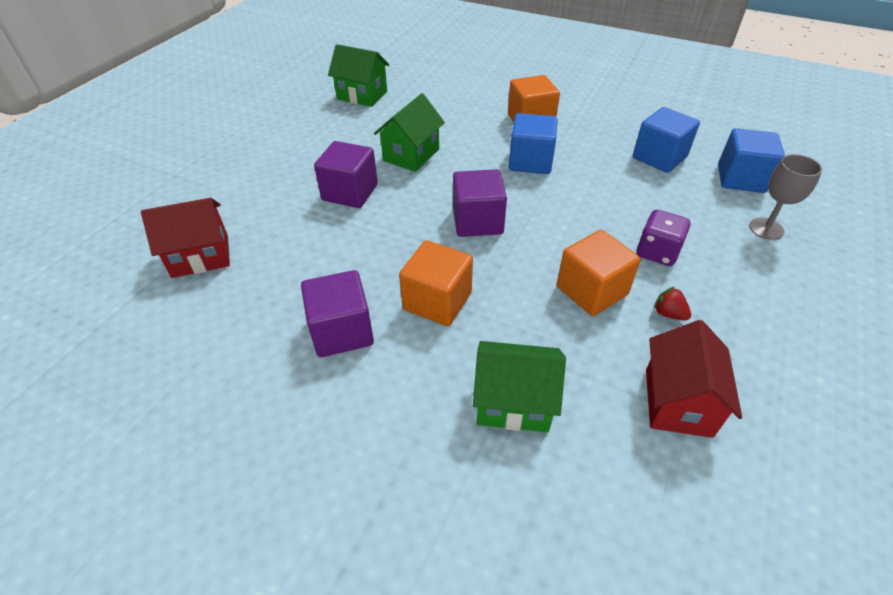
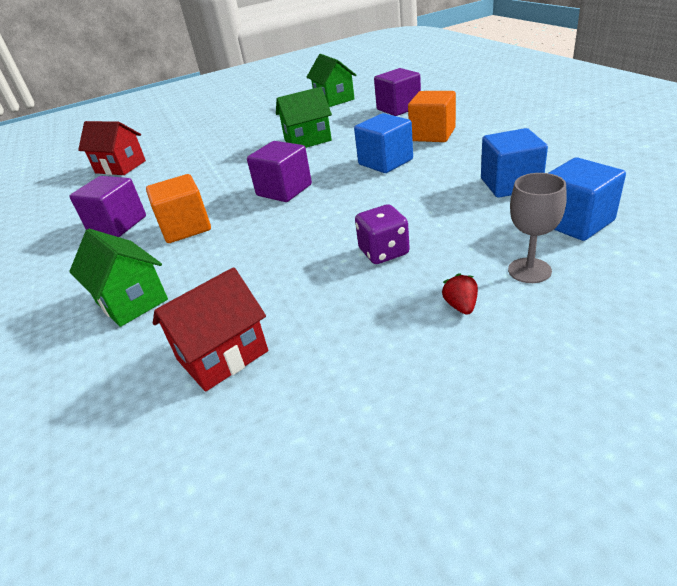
camera: 45 degrees right, 10 degrees down
purple cube [314,141,378,208] -> purple cube moved to [374,68,421,116]
orange cube [557,230,641,316] -> none
red strawberry [654,287,691,321] -> red strawberry moved to [442,273,478,315]

